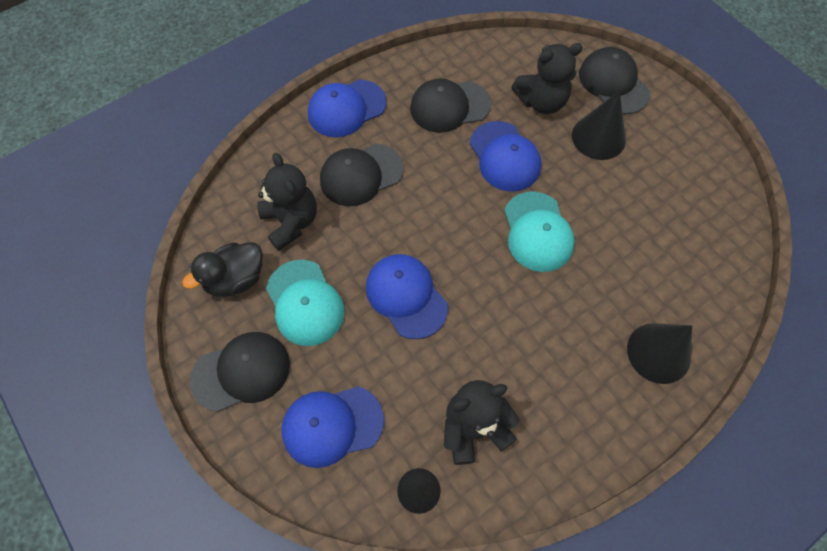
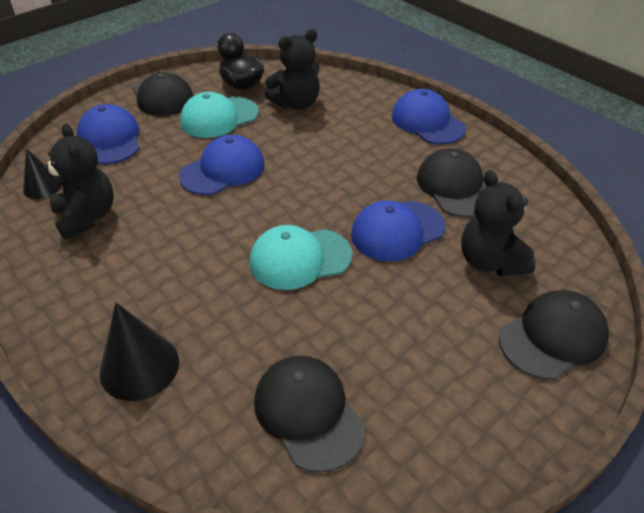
camera: 85 degrees right, 20 degrees down
black cap [320,143,403,206] -> black cap moved to [254,356,365,473]
black cone [572,90,626,160] -> none

